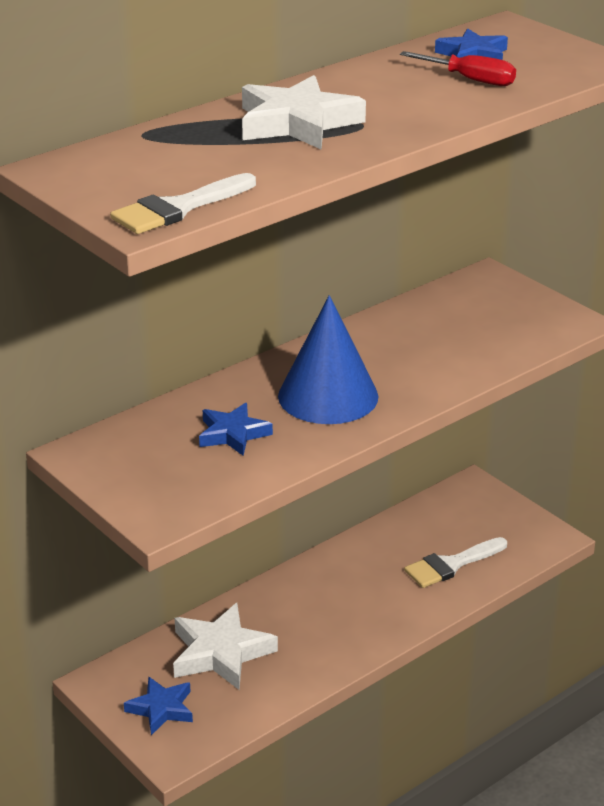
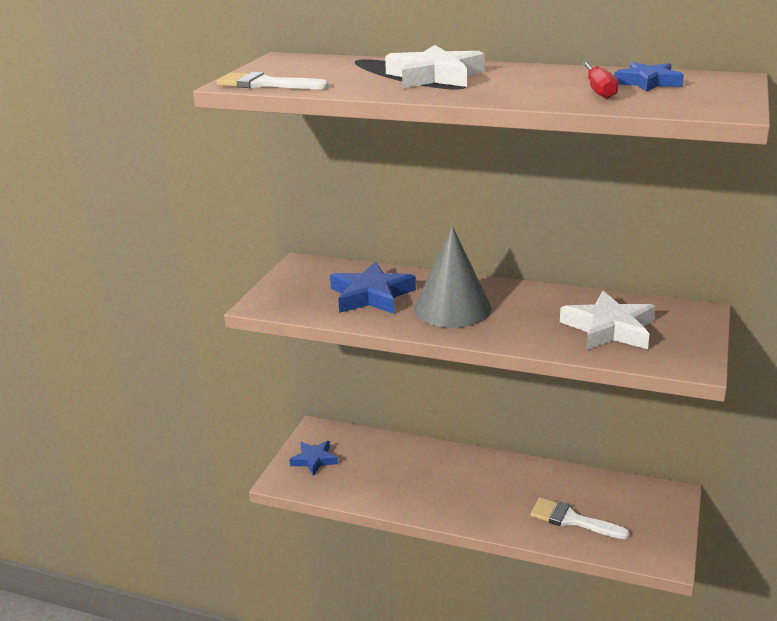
camera: 60 degrees right, 5 degrees down
white star [173,603,278,690] -> white star moved to [560,291,656,350]
blue star [199,403,273,456] -> blue star [330,262,416,314], size x1.60
blue cone [278,295,378,424] -> grey cone [414,226,492,328]

